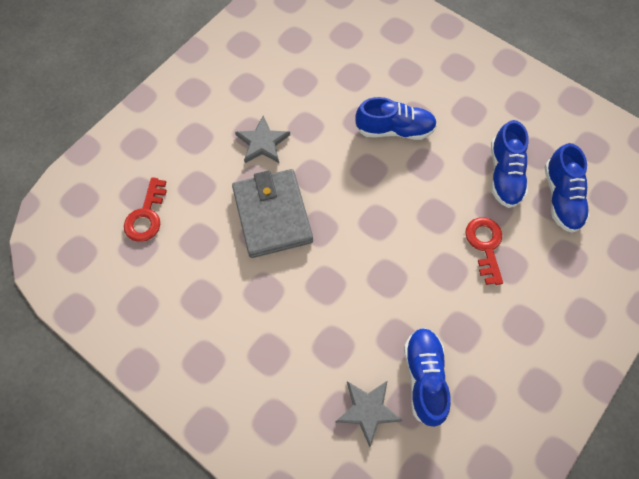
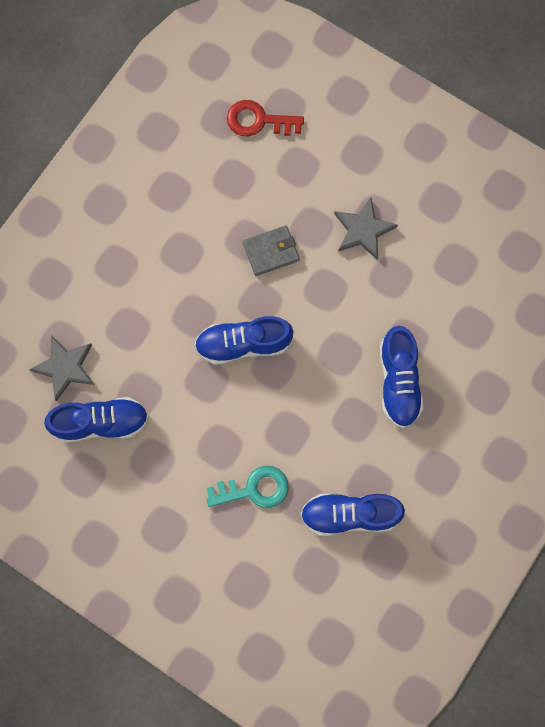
camera: 85 degrees right, 10 degrees up
grey wallet [232,169,313,258] -> grey wallet [243,225,300,276], size x0.53
red key [465,217,503,285] -> turquoise key [206,466,289,508]
blue shoe [544,143,590,233] -> blue shoe moved to [195,316,293,365]

